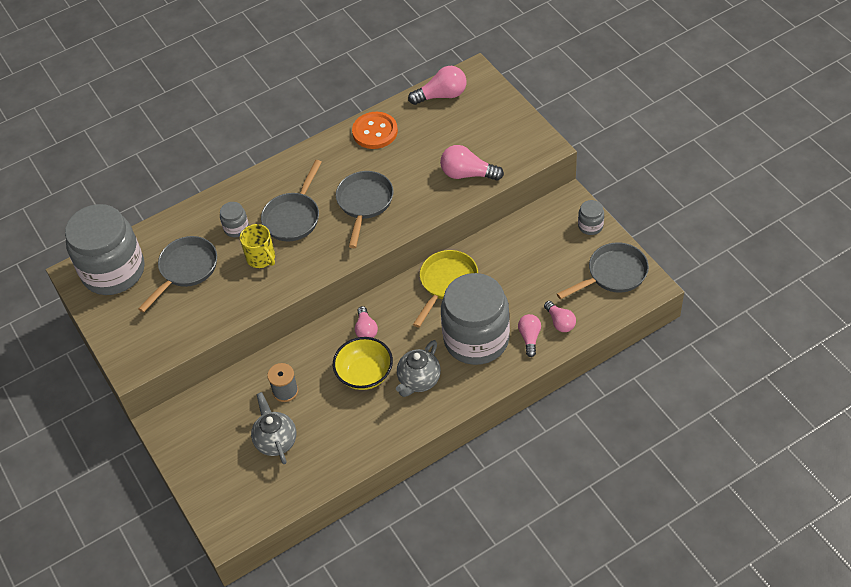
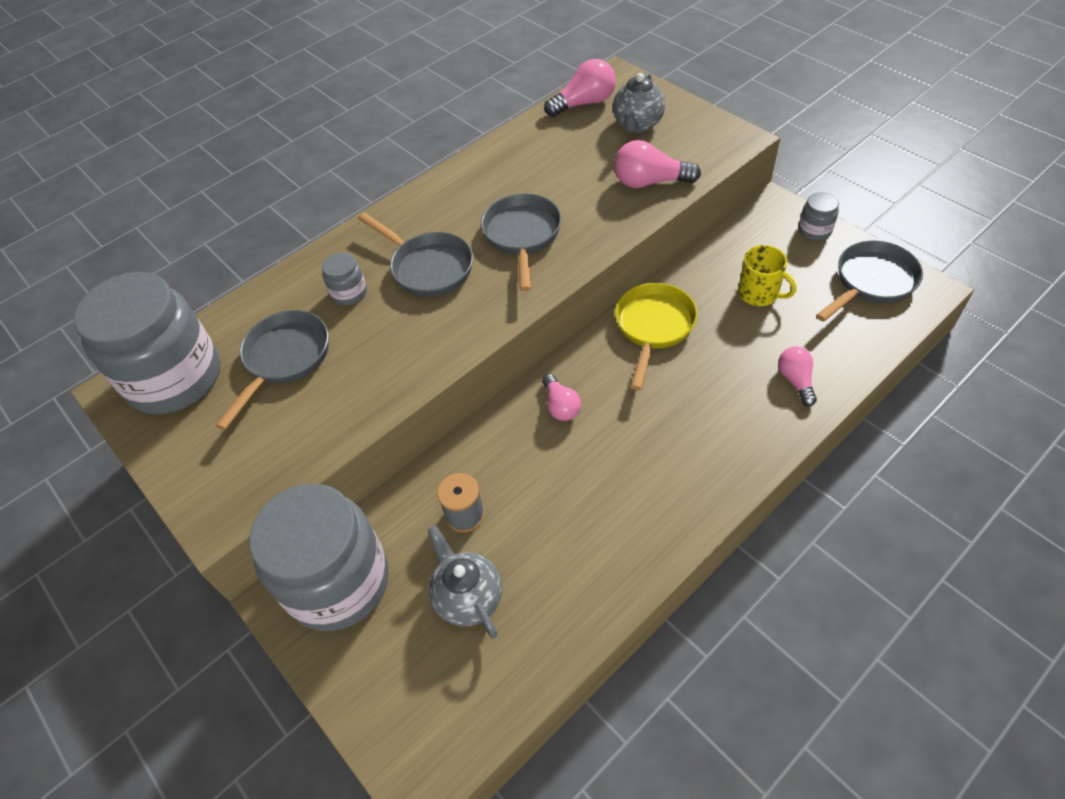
camera: 10 degrees left, 0 degrees up
yellow mug [240,224,275,268] -> yellow mug moved to [738,245,796,306]
grey pan [261,160,322,241] -> grey pan turned 60 degrees counterclockwise [358,213,473,297]
yellow bowl [333,337,393,390] -> none
orange button [352,112,398,149] -> none
grey teapot [396,340,441,397] -> grey teapot moved to [613,72,665,133]
grey jar [441,273,510,365] -> grey jar moved to [249,484,389,631]
pink light bulb [544,301,576,332] -> none

